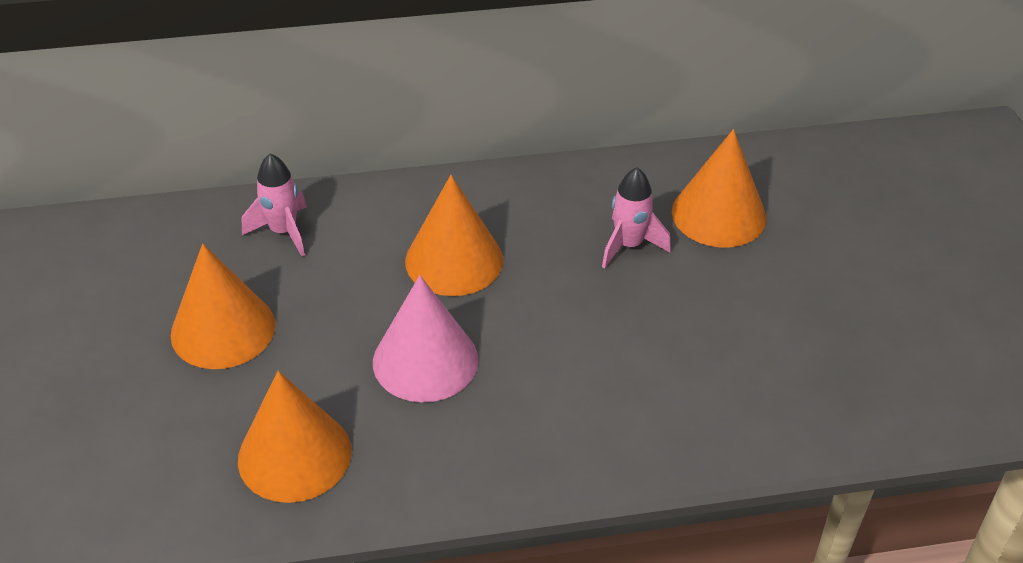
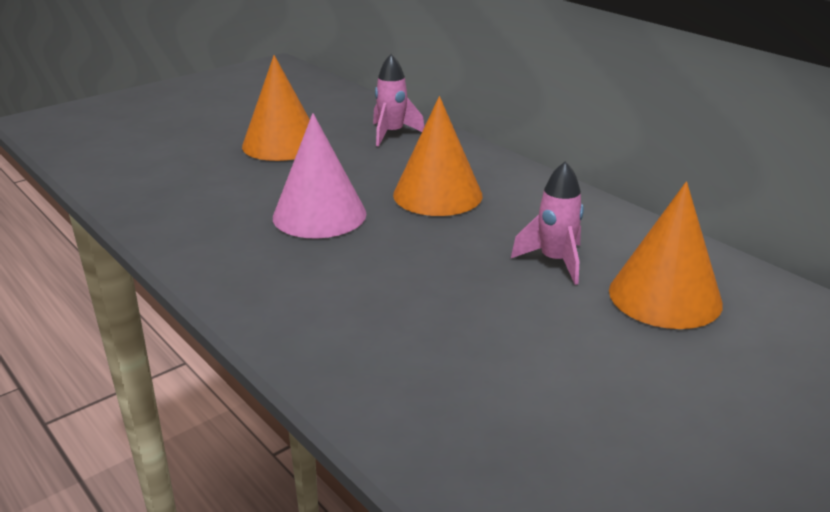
camera: 60 degrees right, 15 degrees down
orange cone [238,371,351,503] -> none

